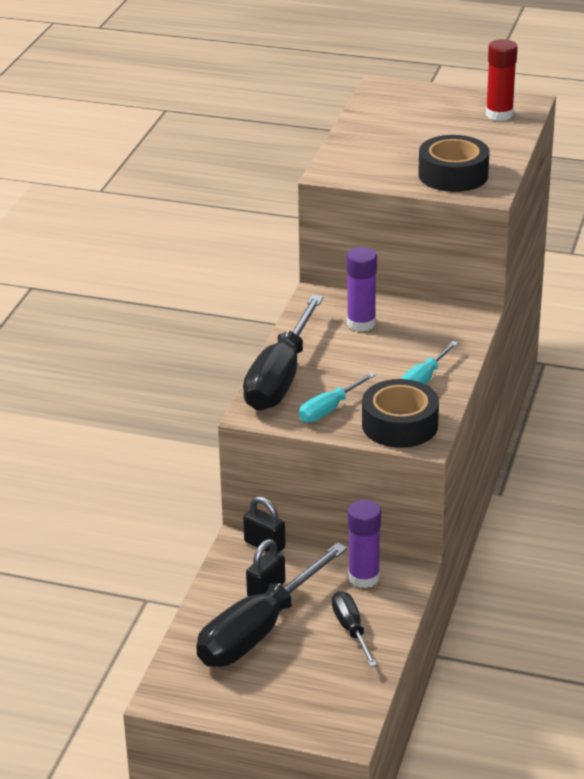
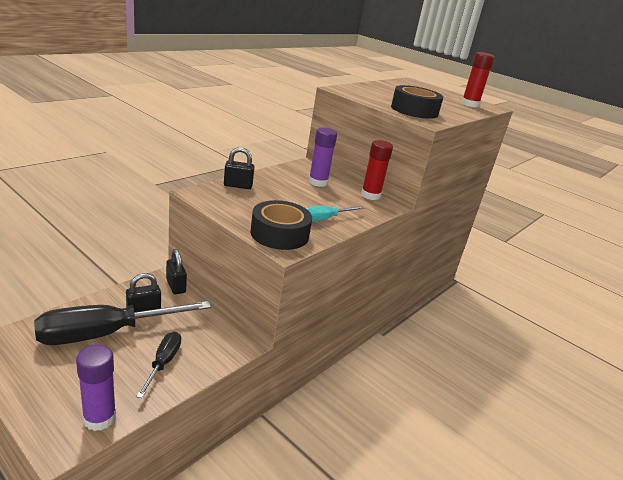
camera: 20 degrees right, 5 degrees down
black screwdriver [243,295,323,411] -> black padlock [224,147,255,189]
turquoise screwdriver [299,373,375,423] -> none
purple glue stick [348,500,381,588] -> purple glue stick moved to [76,345,116,431]
none -> red glue stick [361,140,393,200]

